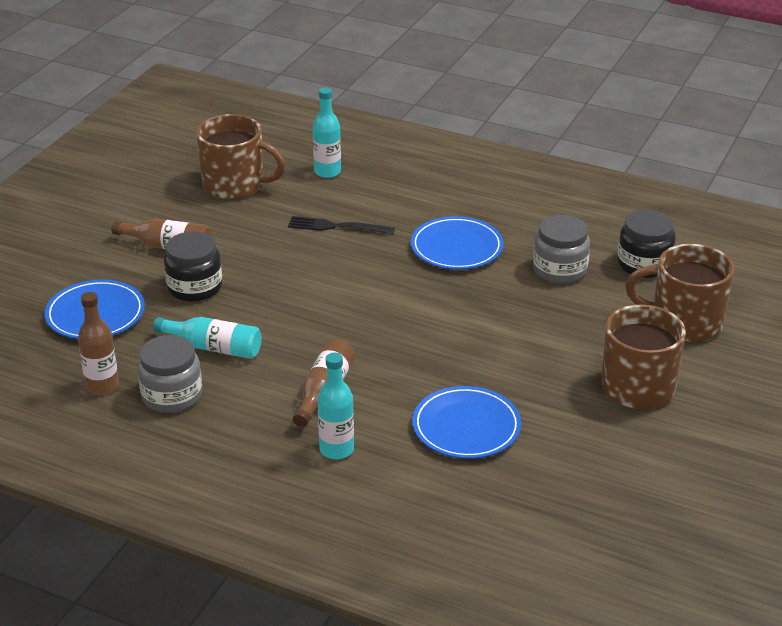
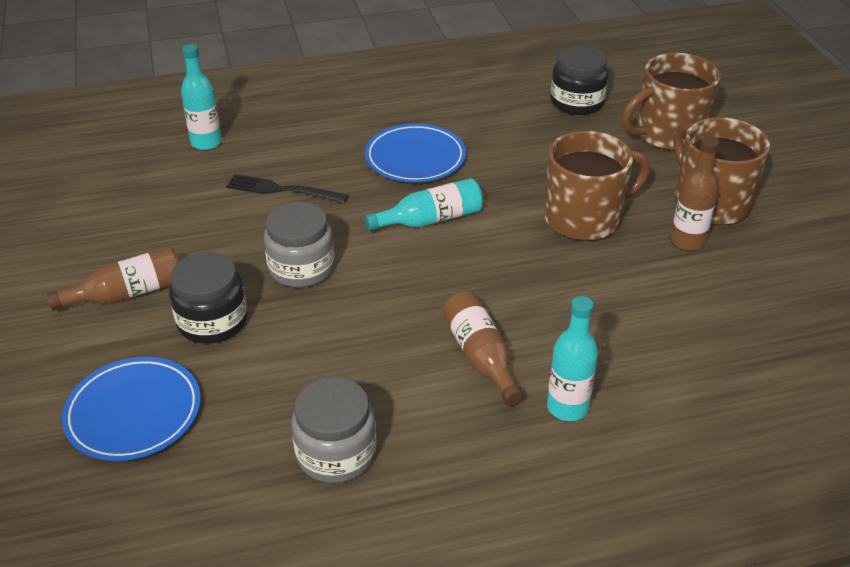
camera: 40 degrees left, 5 degrees up
brown bottle [78,292,119,395] -> brown bottle moved to [670,136,720,250]
turquoise bottle [153,317,262,359] -> turquoise bottle moved to [365,178,483,231]
brown mug [196,114,286,200] -> brown mug moved to [544,131,650,241]
black fork [288,216,395,234] -> black fork turned 45 degrees clockwise [226,174,348,203]
blue plate [412,386,521,459] -> none
grey jar [533,215,590,284] -> grey jar moved to [264,202,335,288]

